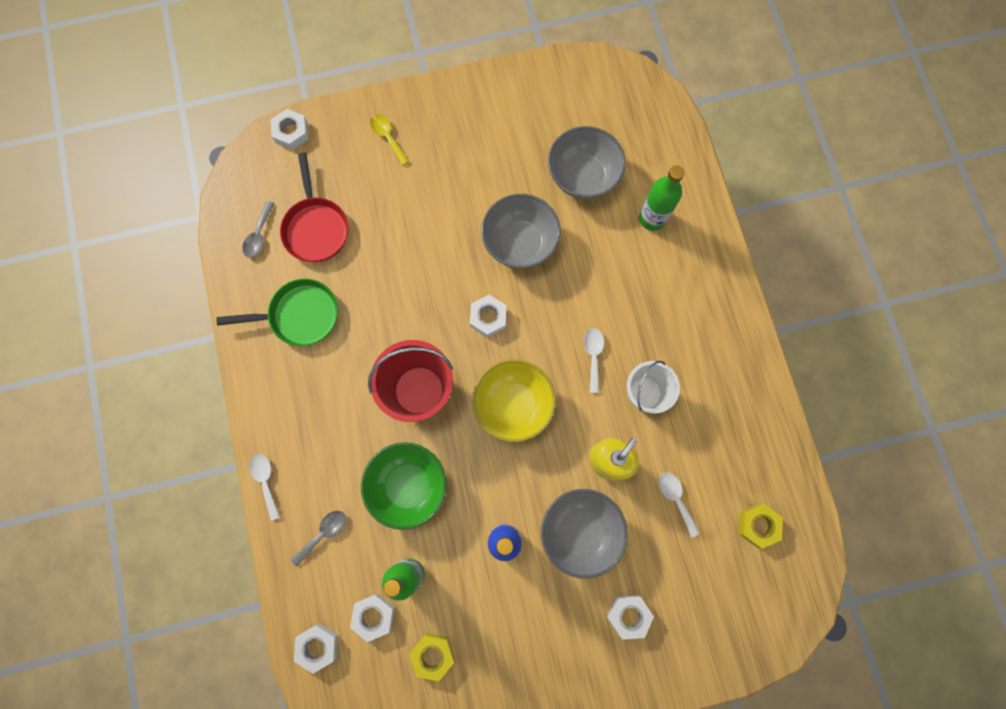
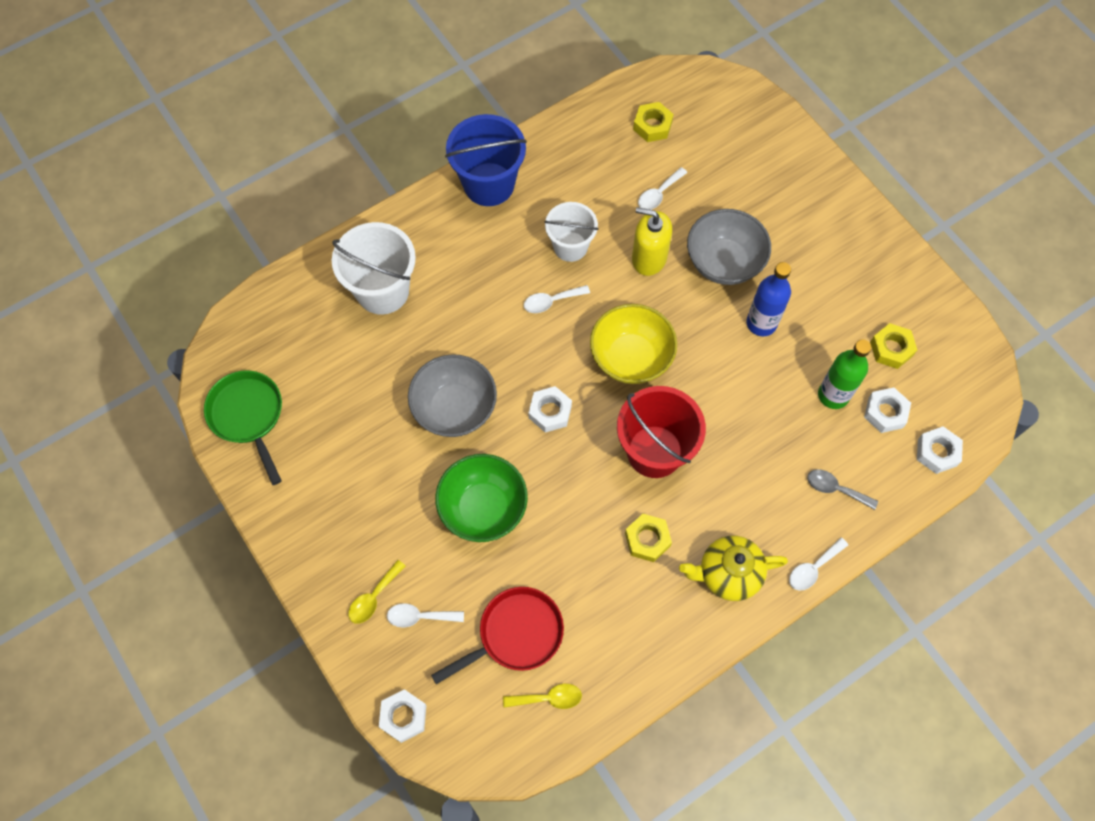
camera: 110 degrees left, 10 degrees down
green pan [216,278,338,346] -> green pan moved to [204,370,282,485]
grey spoon [242,201,274,258] -> yellow spoon [503,684,582,709]
green bowl [361,442,447,530] -> green bowl moved to [435,454,528,542]
grey bowl [548,126,626,199] -> none
white nut [607,595,654,640] -> none
green bottle [639,166,684,231] -> white bucket [332,222,416,315]
none -> white spoon [387,603,464,628]
none -> blue bucket [445,114,527,206]
none -> yellow nut [625,514,672,562]
none -> yellow teapot [679,536,788,601]

